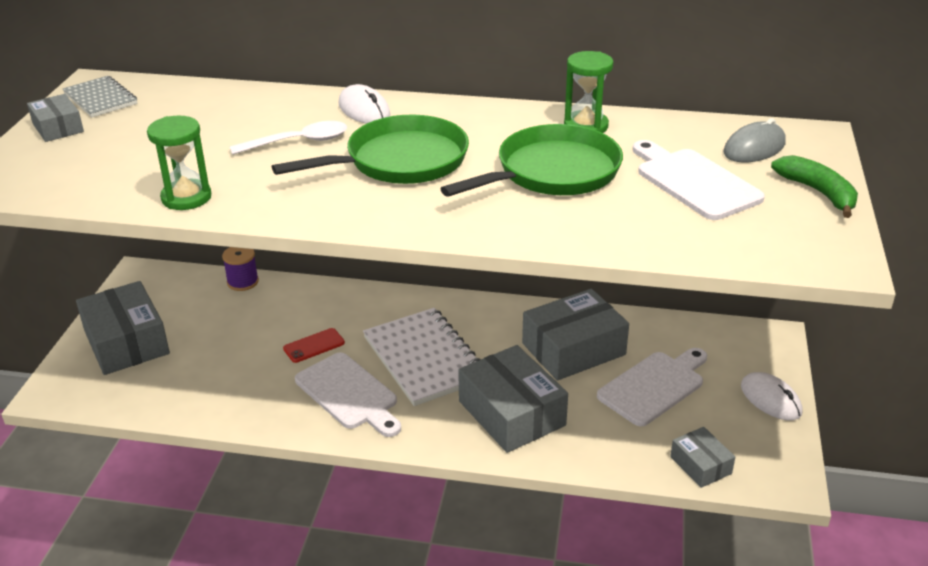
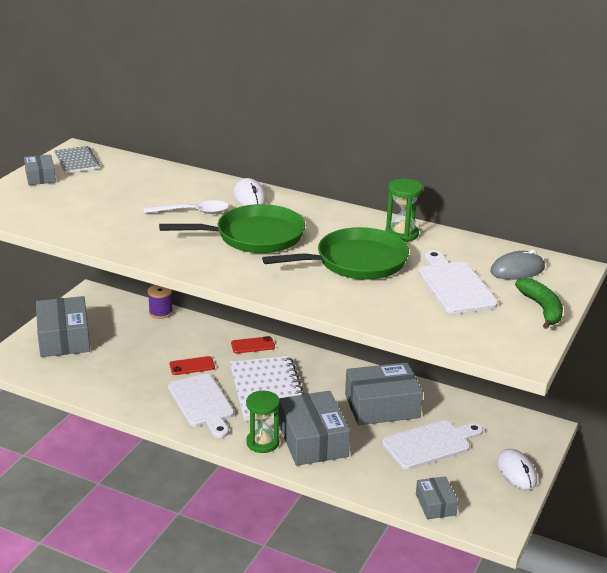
camera: 15 degrees right, 5 degrees down
green hourglass [147,116,211,210] -> green hourglass moved to [246,390,280,453]
none -> red phone [231,336,275,354]

